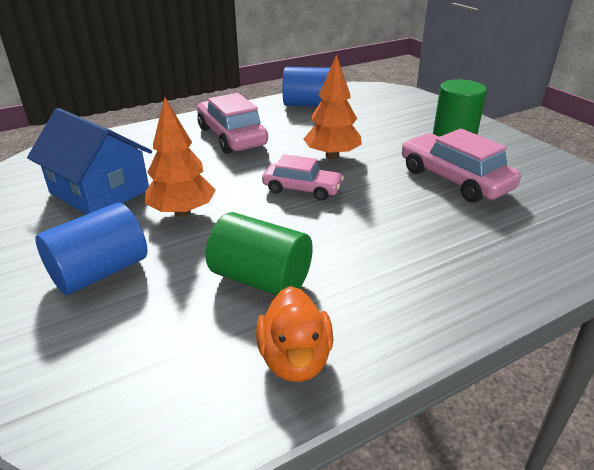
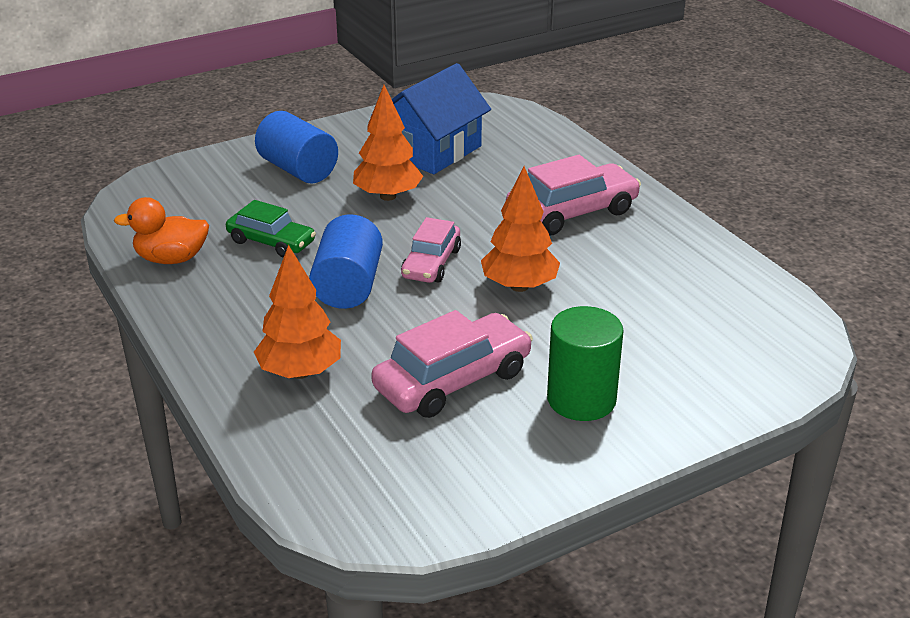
camera: 90 degrees right, 0 degrees up
green cylinder [206,212,313,295] -> green car [226,200,316,258]
blue cylinder [283,67,330,106] -> blue cylinder moved to [309,214,383,309]
none -> orange tree [254,245,341,379]

